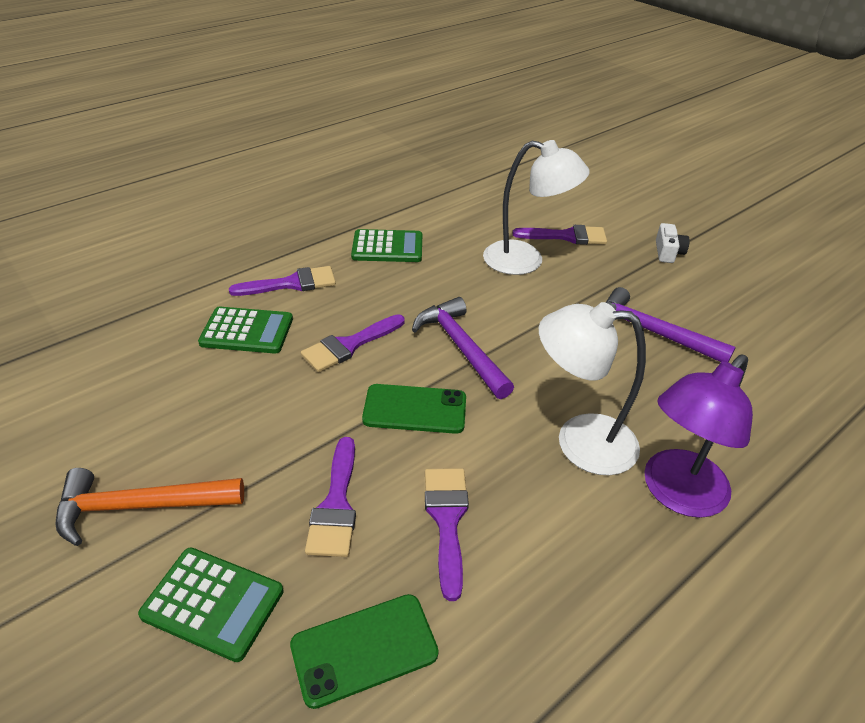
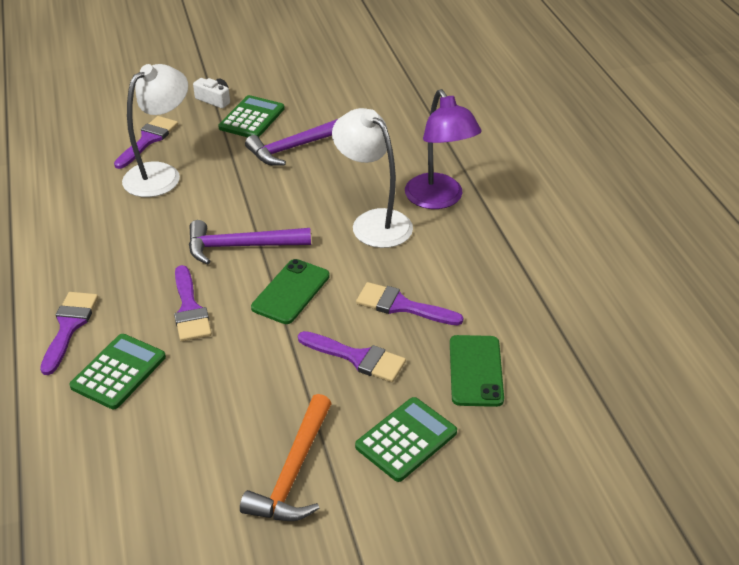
camera: 65 degrees left, 0 degrees up
green calculator [351,229,422,262] -> green calculator moved to [218,95,285,137]
white lamp [539,302,646,475] -> white lamp turned 105 degrees clockwise [332,108,413,248]

